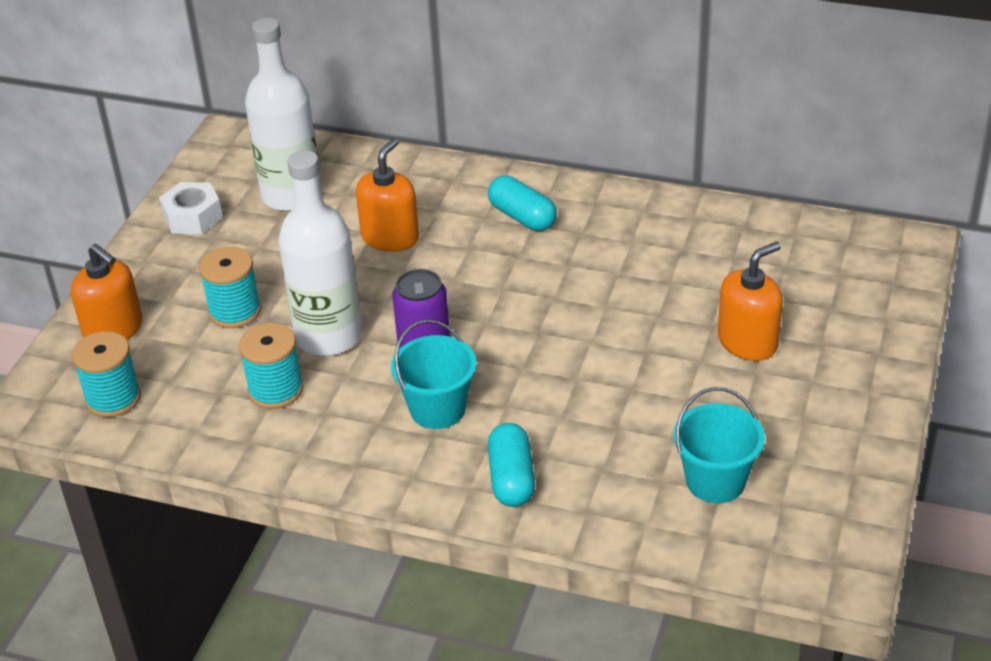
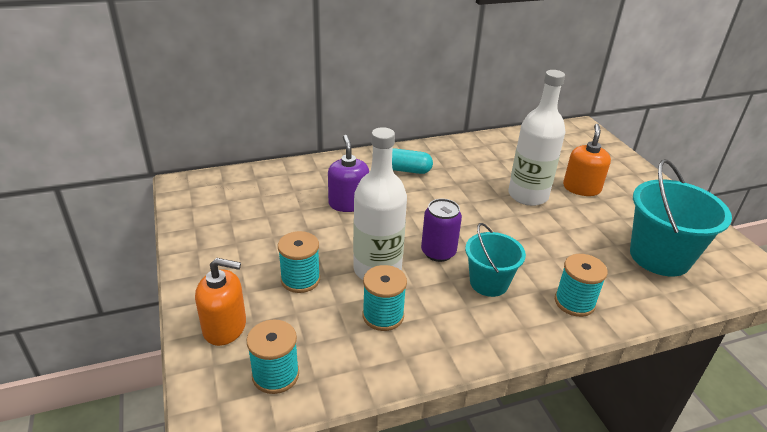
camera: 40 degrees left, 5 degrees down
white nut [159,182,223,234] -> none
white bottle [245,18,322,211] -> white bottle moved to [508,70,565,206]
orange soap dispenser [356,138,419,252] -> purple soap dispenser [328,135,369,212]
turquoise capsule [488,423,535,507] -> turquoise spool [555,254,608,317]
turquoise bucket [674,387,765,503] -> turquoise bucket [630,159,732,276], size x1.62

